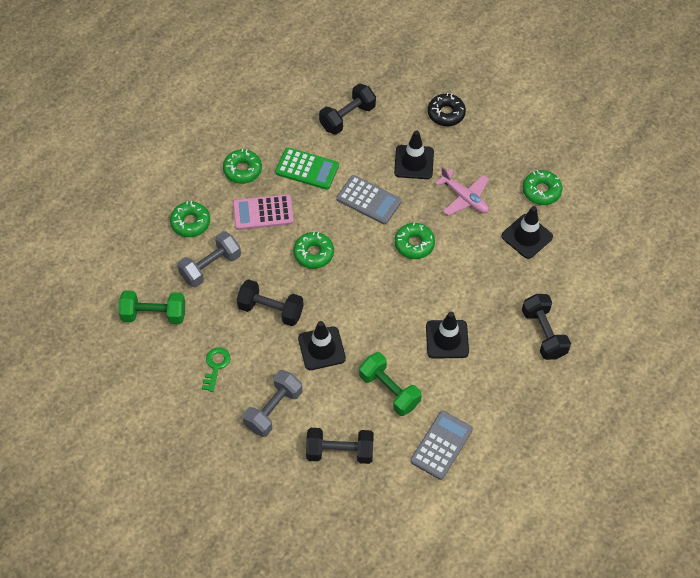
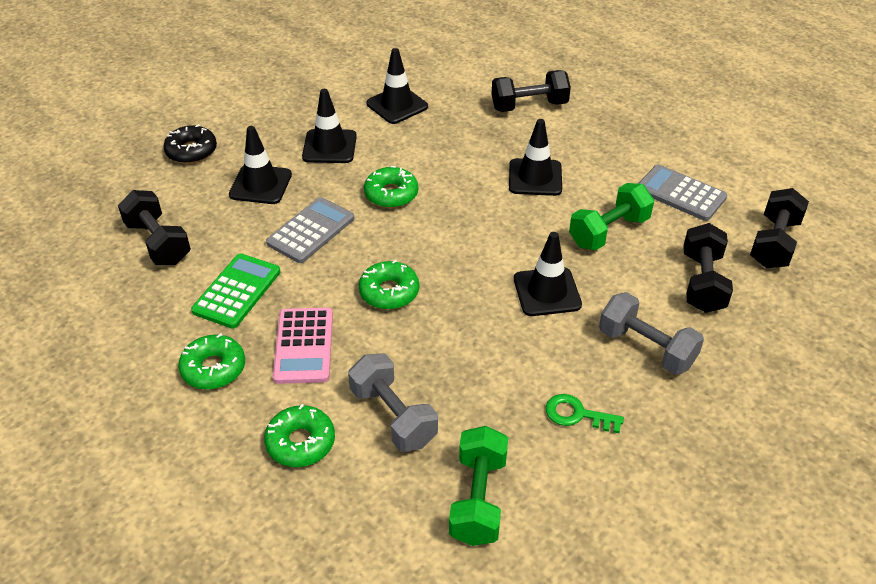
camera: 85 degrees left, 15 degrees down
black dumbbell [237,279,304,326] -> black dumbbell moved to [750,188,809,268]
pink plane [435,167,489,216] -> black traffic cone [302,89,357,163]
green donut [523,170,562,205] -> none

